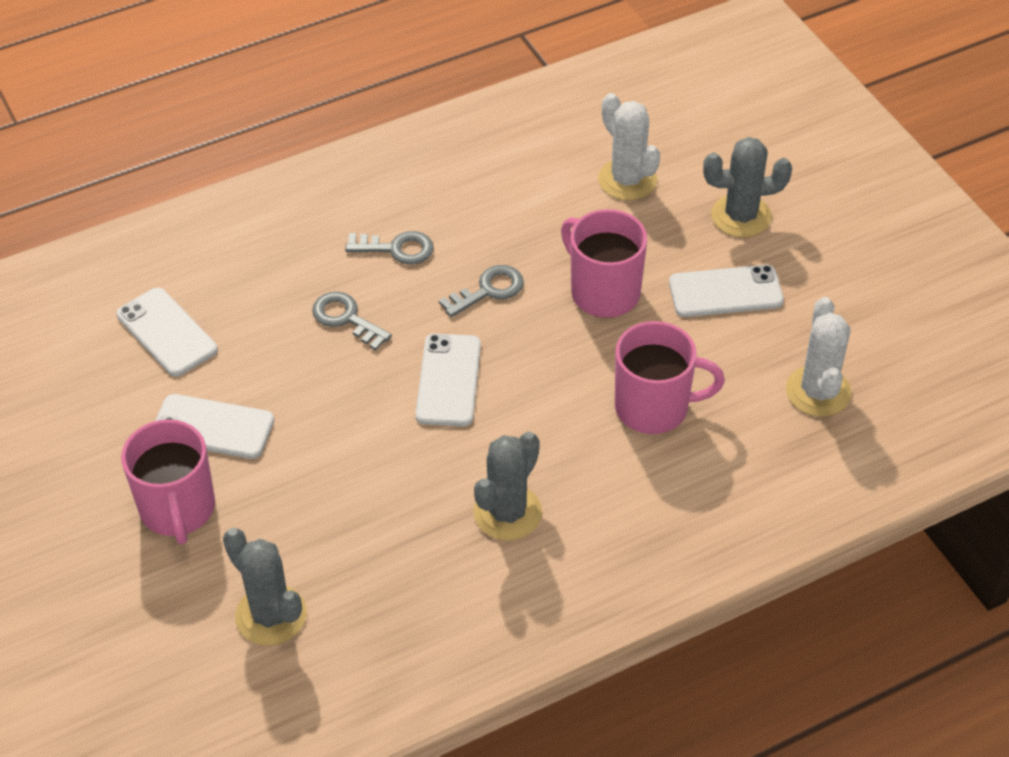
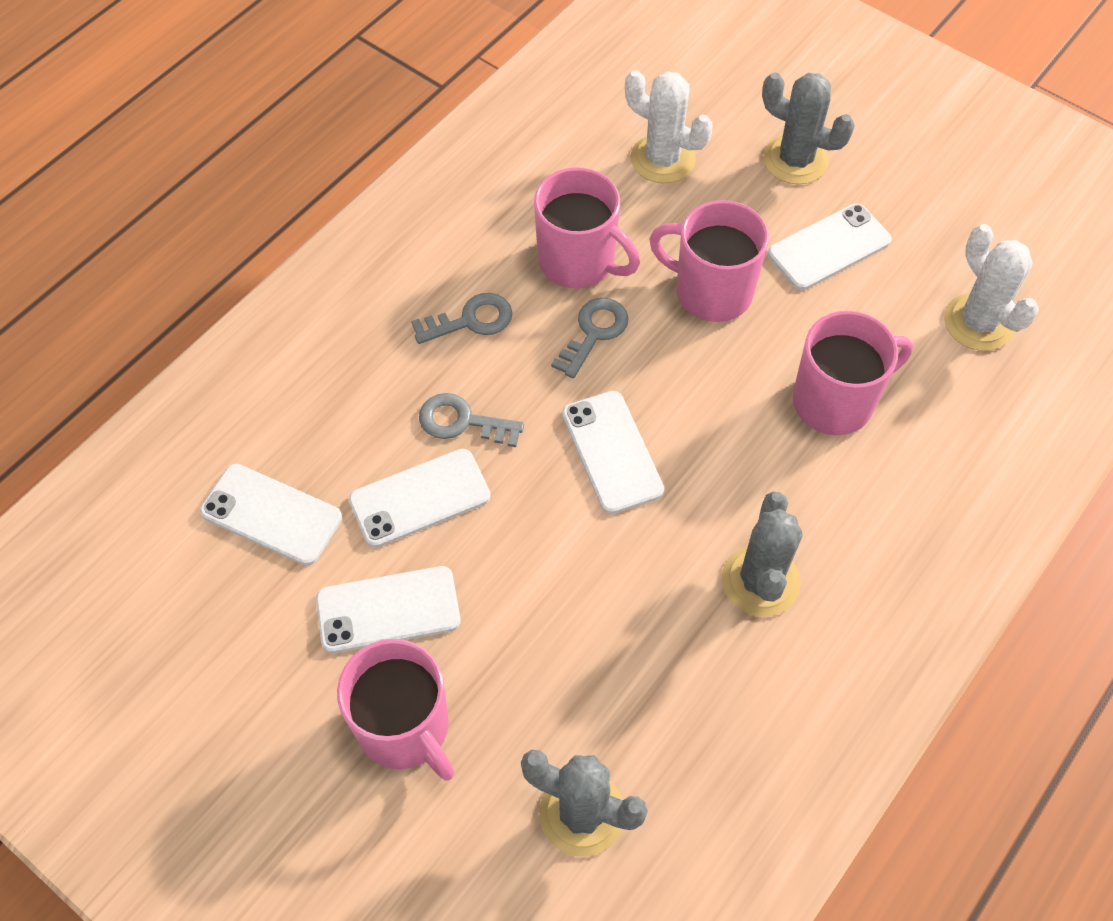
camera: 25 degrees left, 10 degrees up
grey cactus [703,137,792,237] -> grey cactus turned 60 degrees clockwise [762,73,855,184]
none -> white phone [349,449,491,548]
none -> pink mug [534,167,640,288]

